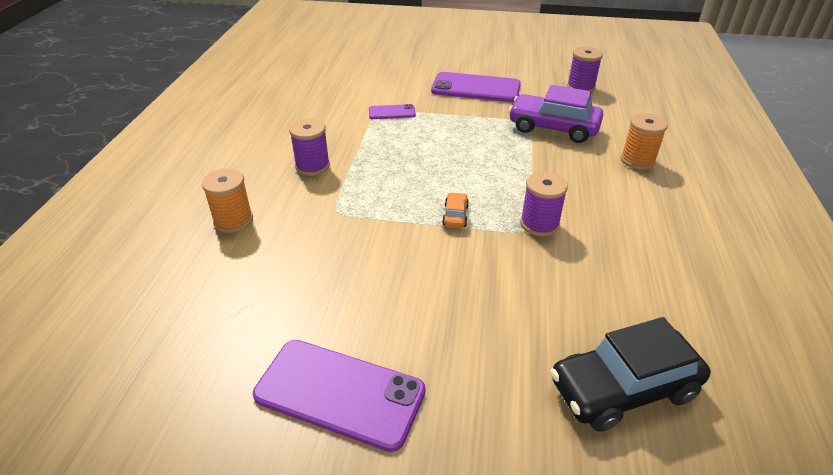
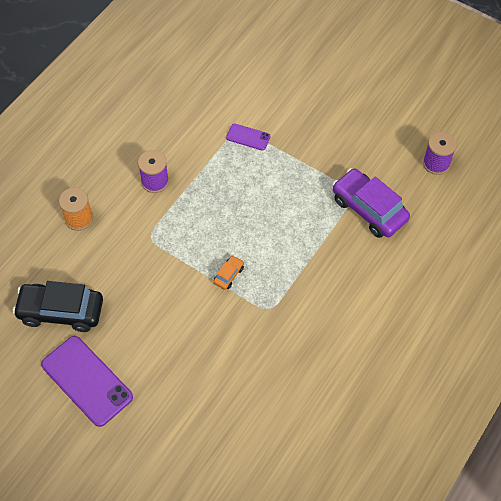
camera: 25 degrees right, 20 degrees up
purple phone [431,72,521,102] -> none
purple spool [520,172,568,236] -> none
black car [550,317,711,432] -> black car moved to [13,281,103,332]
orange spool [621,113,668,170] -> none

